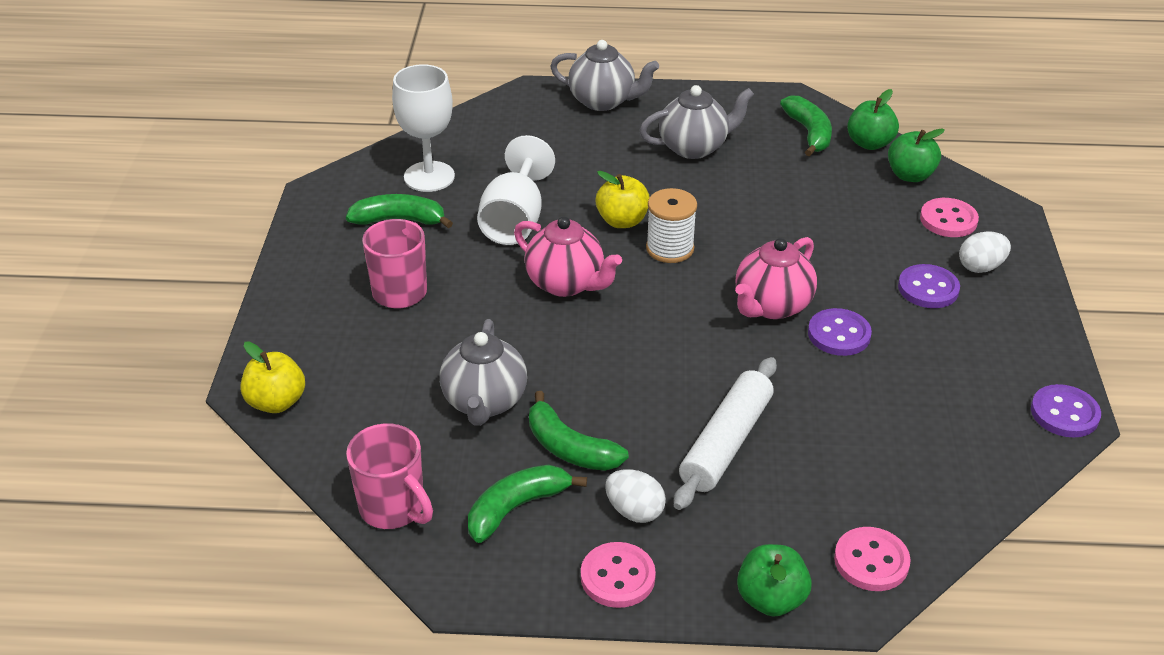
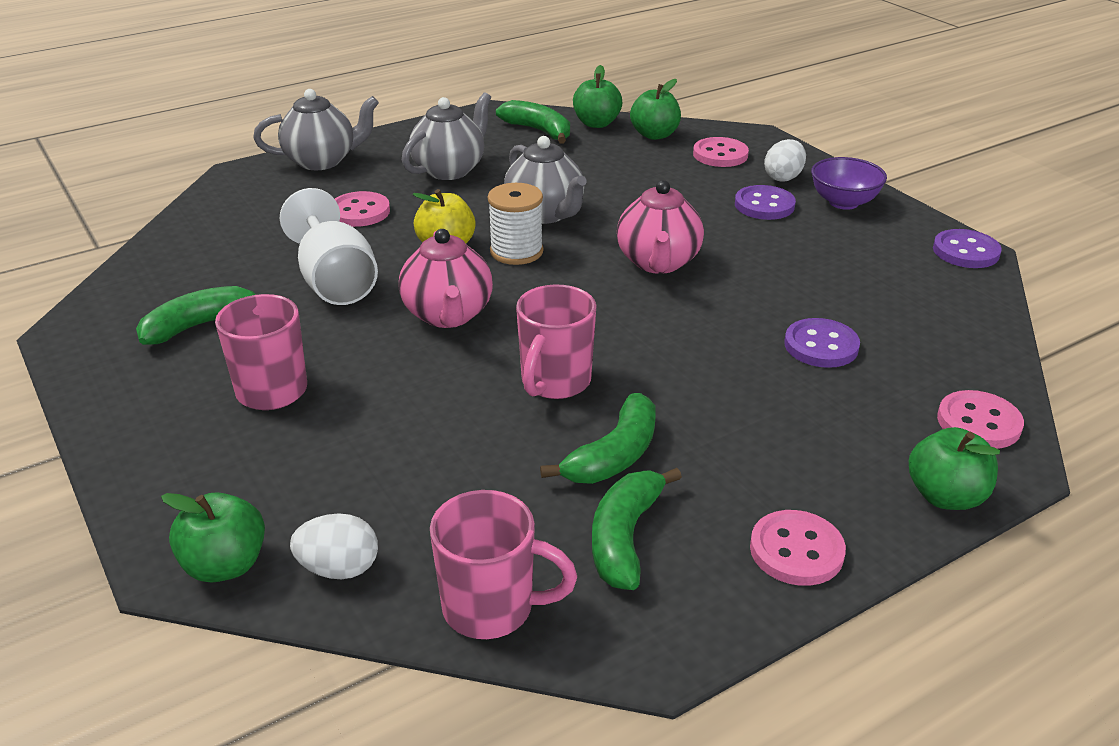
camera: 35 degrees left, 5 degrees down
yellow apple [241,341,305,413] -> green apple [161,492,265,583]
white goblet [392,64,455,192] -> none
grey teapot [440,319,527,426] -> grey teapot moved to [504,136,587,224]
pink teapot [514,216,622,297] -> pink teapot turned 75 degrees clockwise [399,229,493,328]
green banana [529,391,629,471] -> green banana turned 60 degrees counterclockwise [540,393,656,484]
white egg [605,469,666,523] -> white egg moved to [290,513,378,579]
white rolling pin [674,357,777,510] -> none
purple button [808,308,872,356] -> purple button moved to [784,318,860,368]
none -> pink button [335,191,390,227]
none -> pink mug [516,284,596,399]
none -> purple bowl [811,157,887,210]

